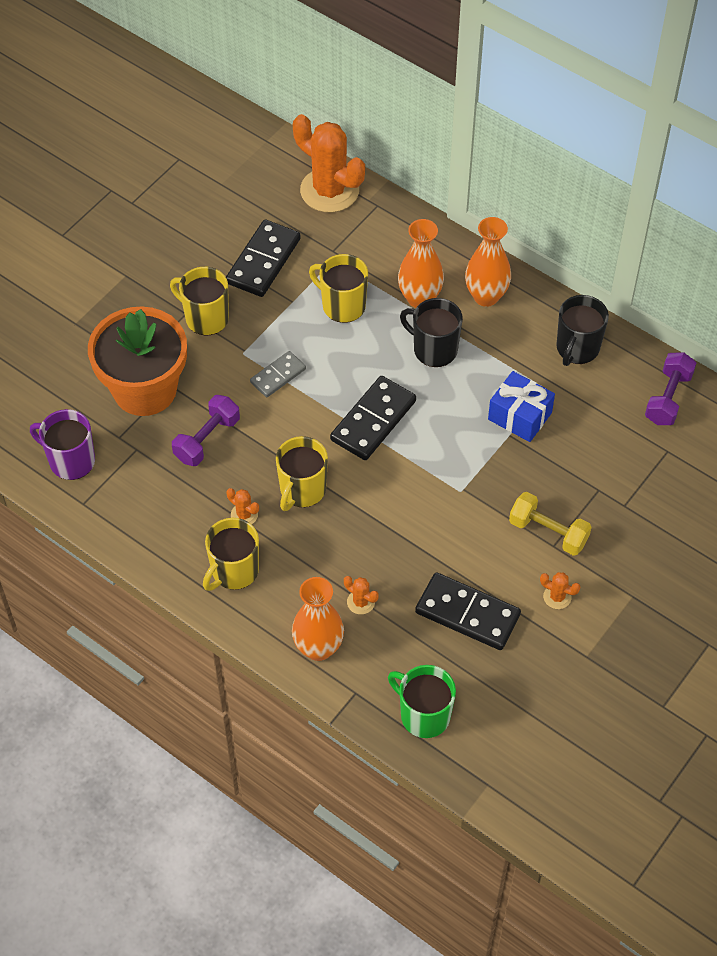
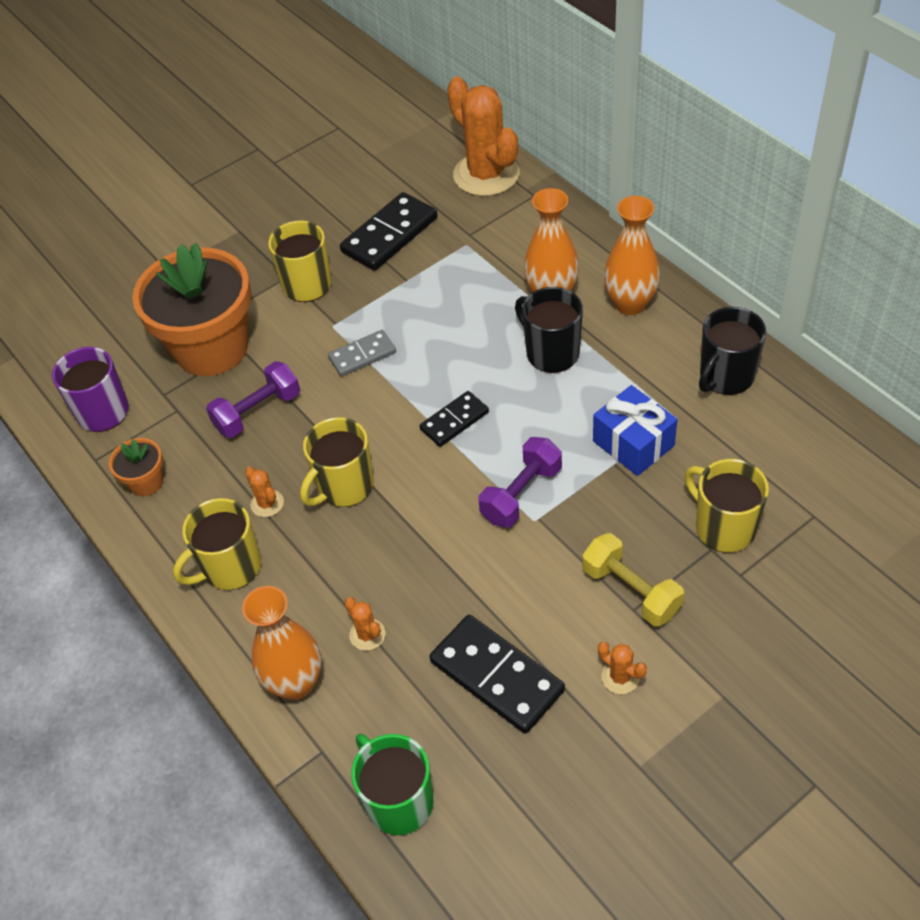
camera: 20 degrees right, 5 degrees down
yellow mug [309,254,368,323] -> yellow mug moved to [685,459,769,553]
black domino [330,376,416,460] -> black domino [420,391,489,447], size x0.60
purple dumbbell [645,352,696,425] -> purple dumbbell moved to [479,437,562,528]
none -> orange flower pot [109,438,163,496]

